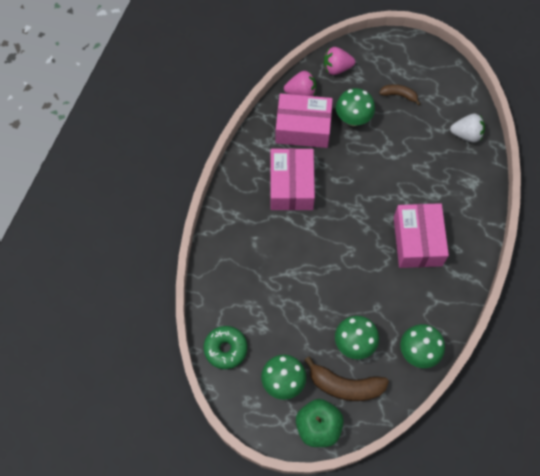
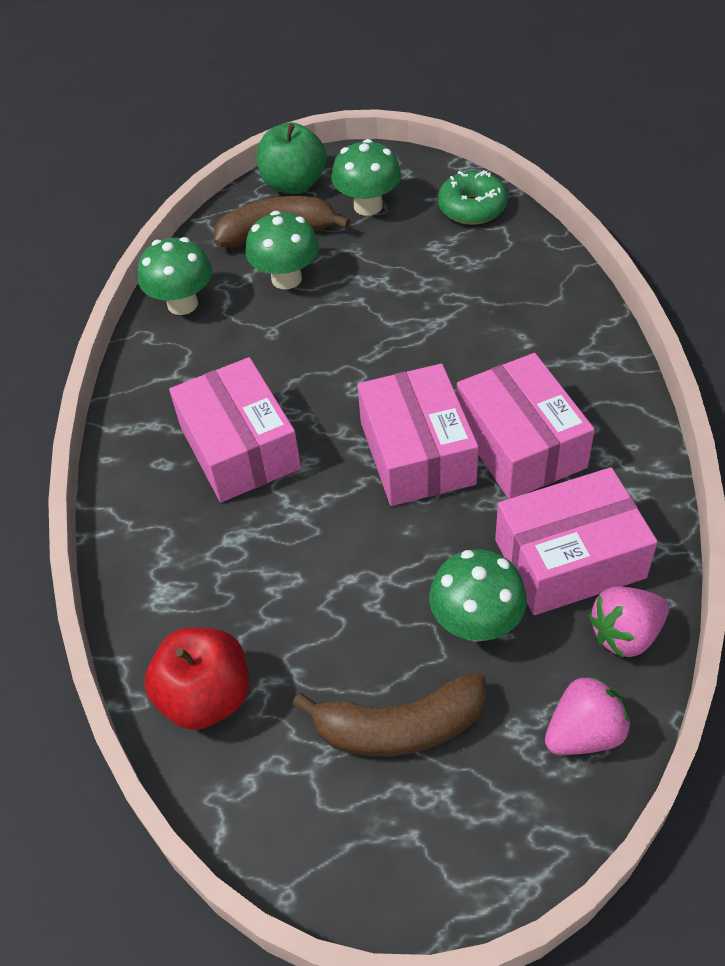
camera: 160 degrees right, 15 degrees down
brown banana [379,84,421,106] -> brown banana [292,672,487,756], size x1.75
white strawberry [450,114,485,142] -> red apple [144,627,249,730]
none -> pink box [357,364,479,506]

